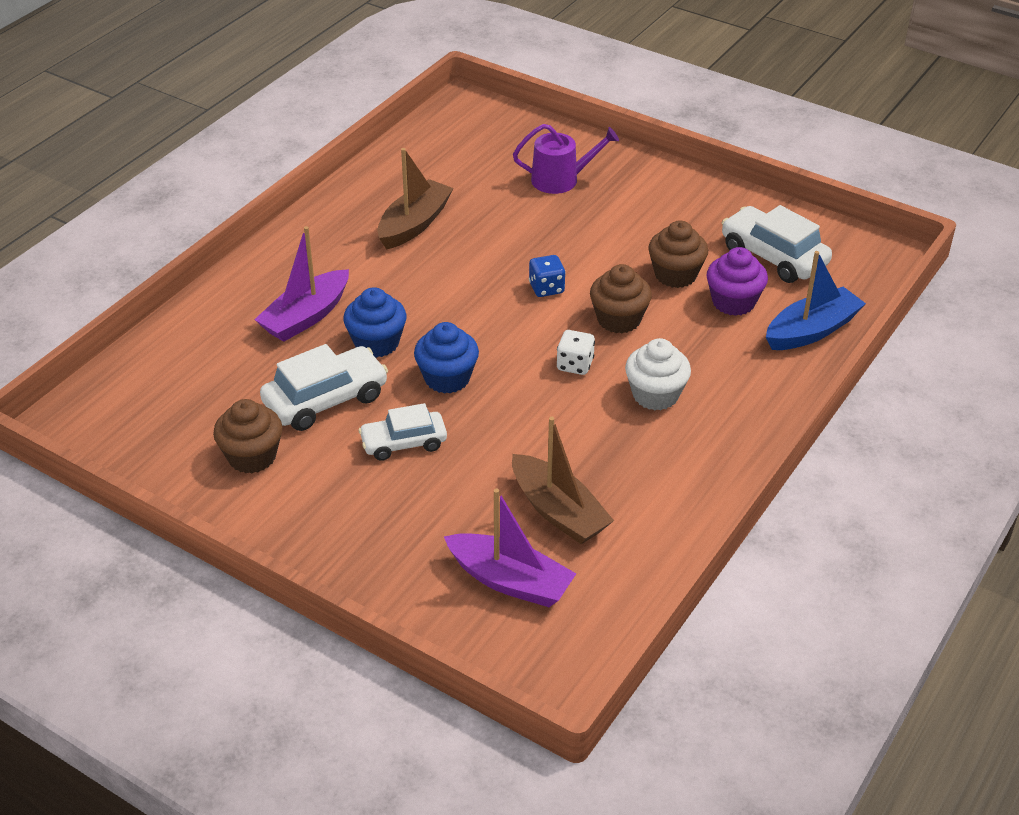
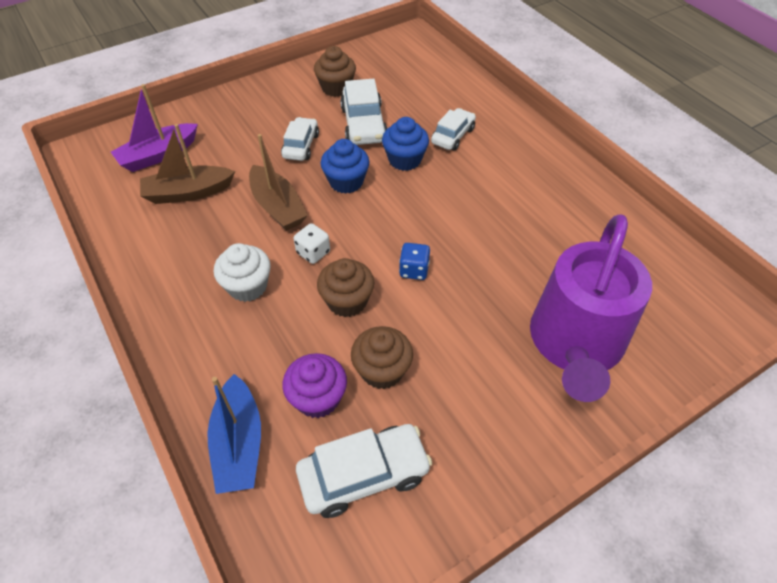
camera: 115 degrees right, 10 degrees up
purple boat [254,226,349,342] -> white car [431,108,476,151]
brown boat [377,148,454,249] -> brown boat moved to [249,134,308,231]
purple watering can [513,124,619,194] -> purple watering can [530,214,652,402], size x1.98

